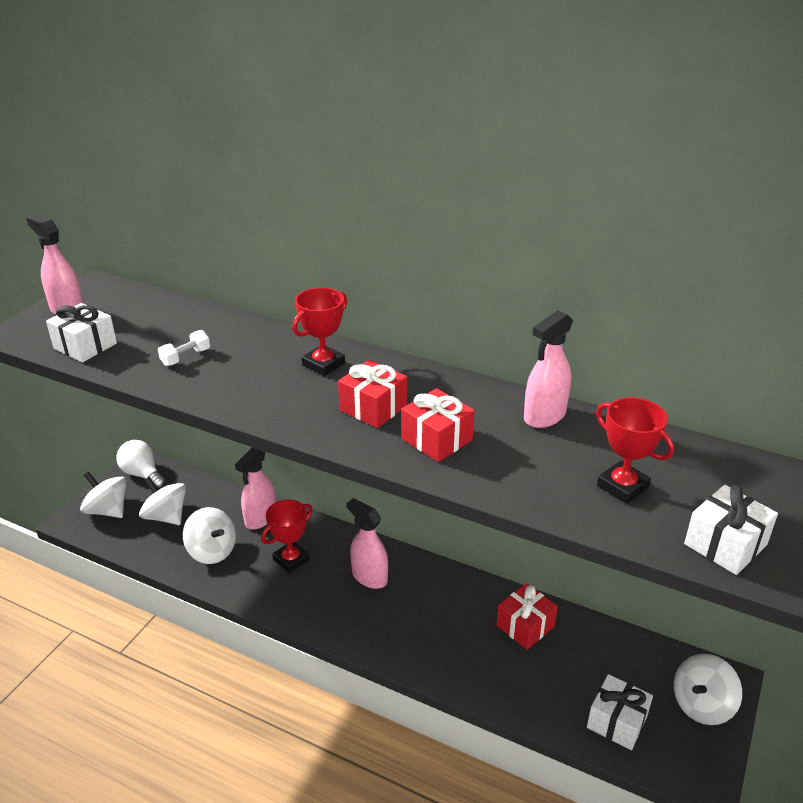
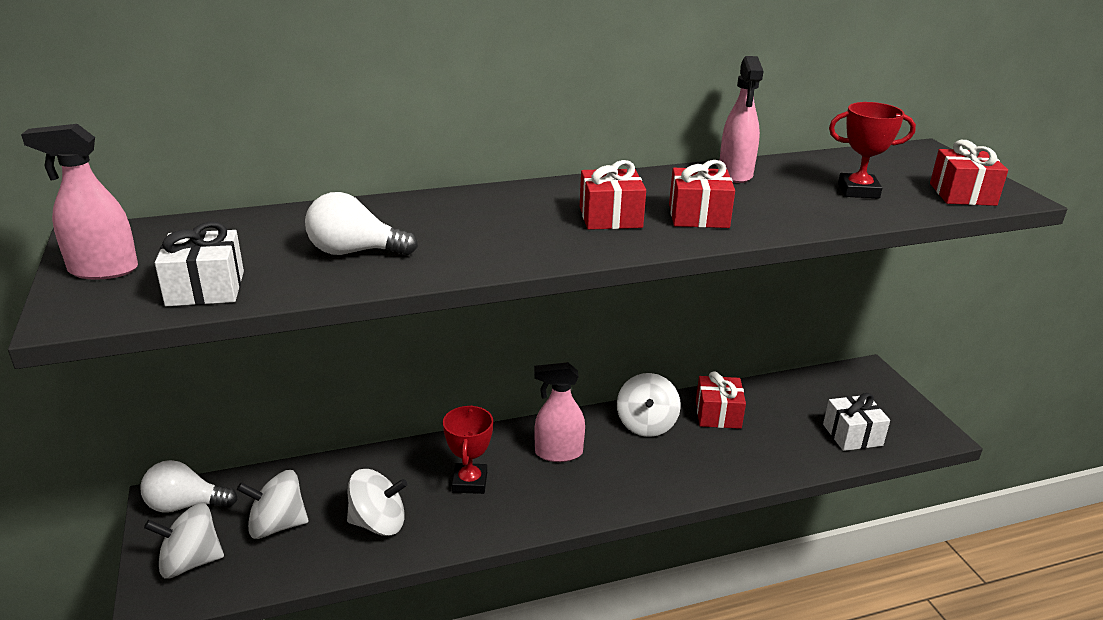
camera: 45 degrees left, 5 degrees down
white dumbbell [158,330,210,366] -> white light bulb [305,192,418,255]
pink spray bottle [235,447,276,529] -> none
red trophy [292,287,347,376] -> none
white spinning top [674,654,742,725] -> white spinning top moved to [617,373,681,437]
white gift [684,485,778,575] -> red gift [930,140,1008,206]

